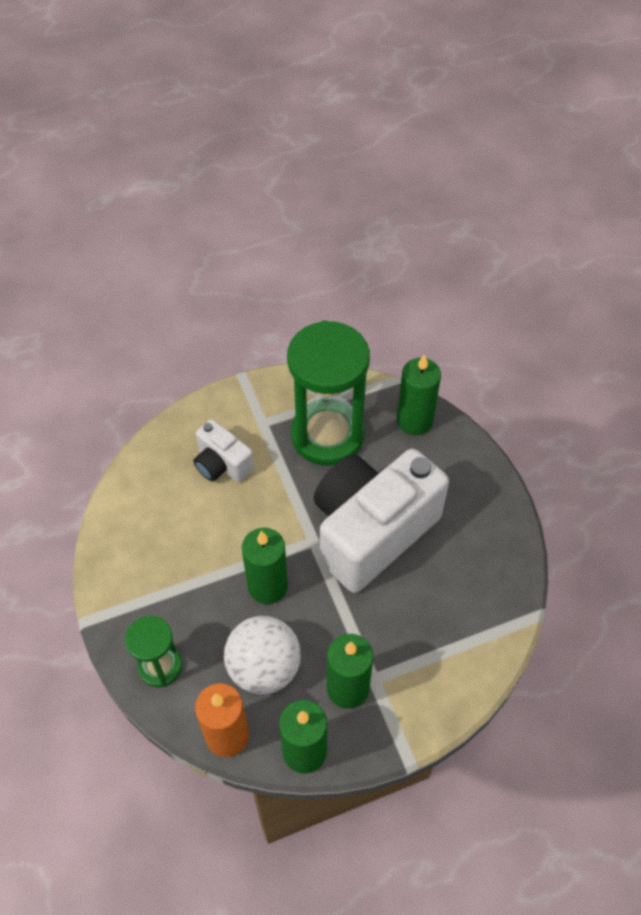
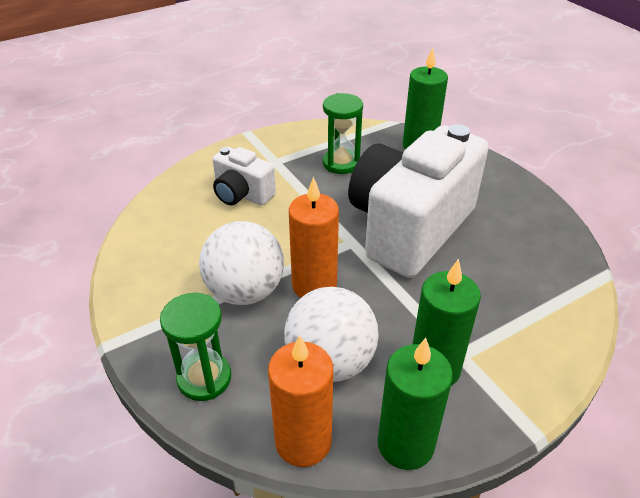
camera: 10 degrees left, 15 degrees down
green candle [242,528,288,604] -> orange candle [289,177,339,298]
green hourglass [287,320,370,466] -> green hourglass [323,93,363,174], size x0.52
none -> white ball [199,221,284,305]

